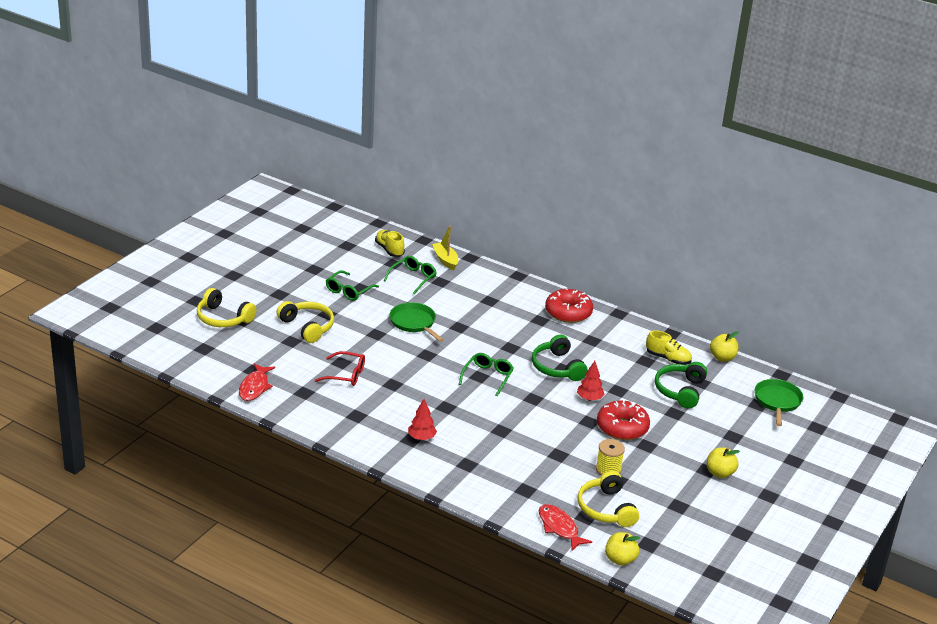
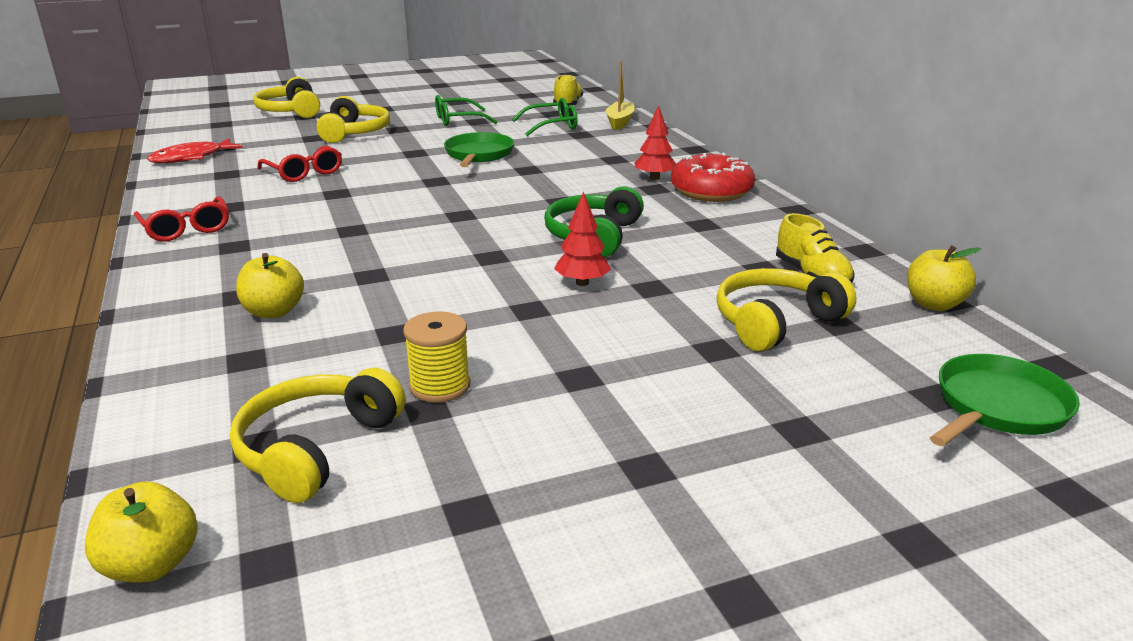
camera: 40 degrees right, 5 degrees down
red tree [408,399,437,440] -> red tree moved to [634,105,676,180]
green glasses [459,353,514,396] -> none
red fish [539,504,592,551] -> none
red donut [597,399,650,440] -> none
green headphones [655,362,707,409] -> yellow headphones [716,268,857,351]
yellow apple [707,447,740,478] -> yellow apple moved to [236,253,304,318]
none -> red glasses [134,196,229,242]

